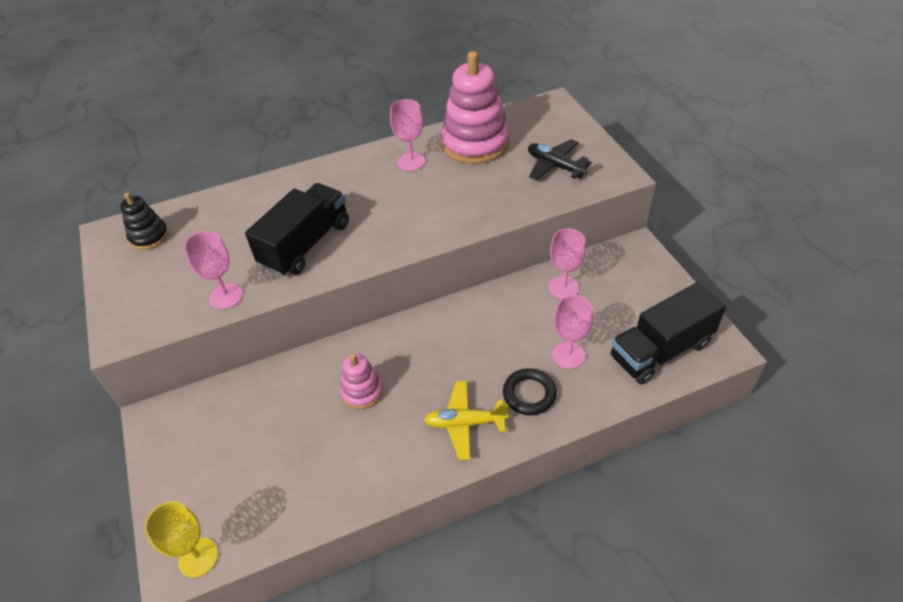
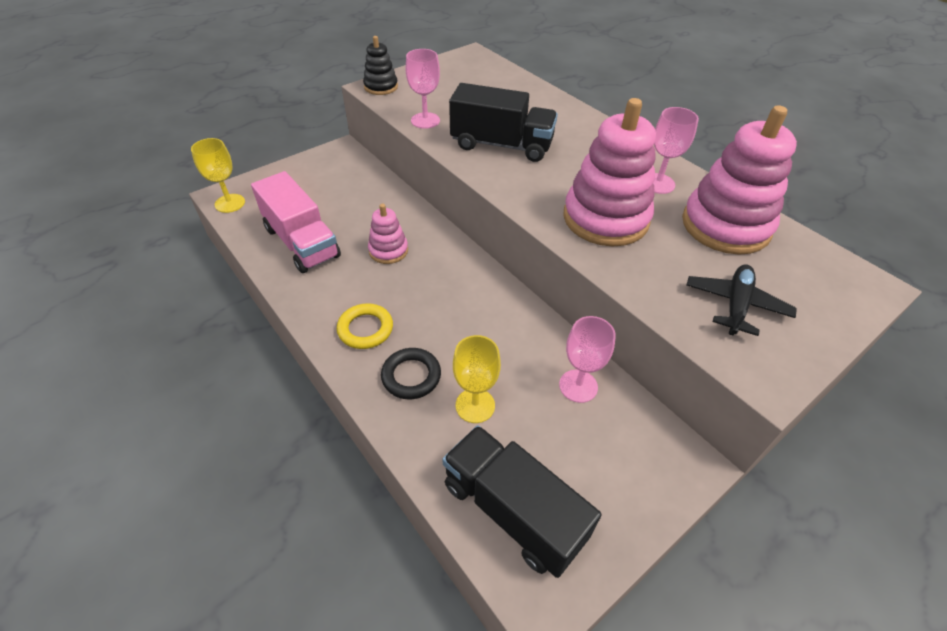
camera: 70 degrees right, 0 degrees up
black stacking toy [120,192,168,250] -> black stacking toy moved to [363,36,398,95]
yellow plane [424,381,508,460] -> yellow ring [337,303,393,349]
pink goblet [552,295,593,369] -> yellow goblet [453,335,501,423]
none -> pink truck [251,171,341,273]
none -> pink stacking toy [563,98,656,246]

